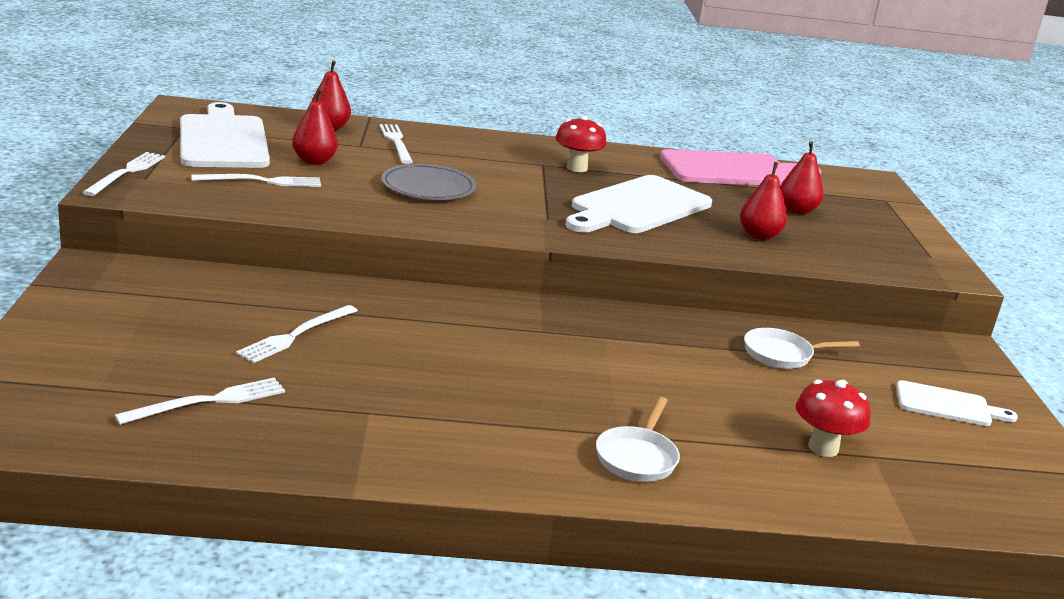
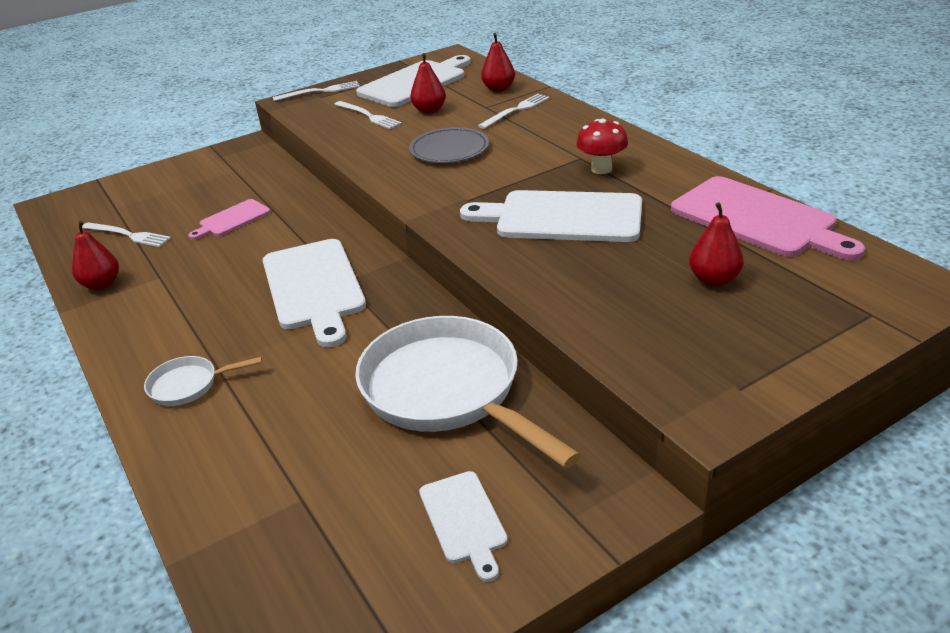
camera: 65 degrees right, 10 degrees up
white fork [236,305,358,363] -> pink cutting board [188,199,270,240]
red pear [740,162,787,240] -> red pear moved to [72,221,119,290]
white pan [744,328,860,369] -> white pan [355,316,581,469], size x2.26
red mushroom [796,380,871,457] -> none
none -> white cutting board [263,239,366,347]

